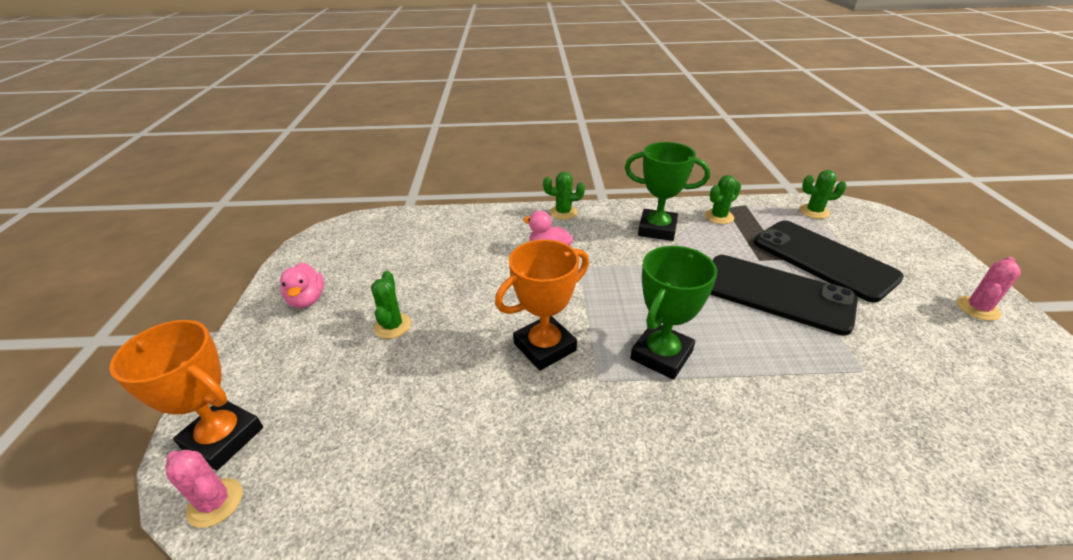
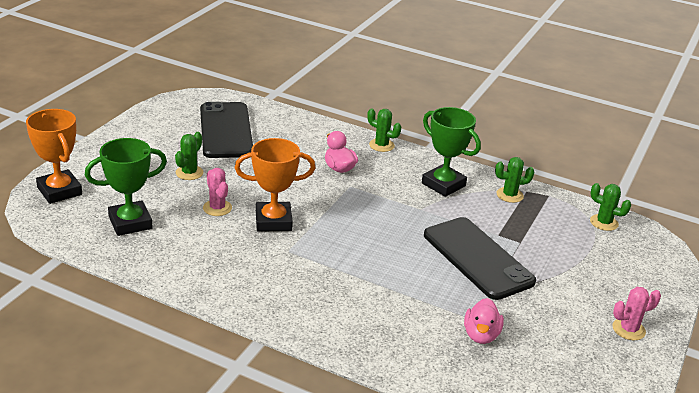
camera: 25 degrees right, 5 degrees down
pink cactus [165,450,243,528] -> pink cactus moved to [203,168,232,216]
pink duck [280,262,324,308] -> pink duck moved to [464,298,504,344]
green trophy [630,246,717,380] -> green trophy moved to [85,138,167,236]
black phone [754,221,904,303] -> black phone moved to [200,102,253,158]

